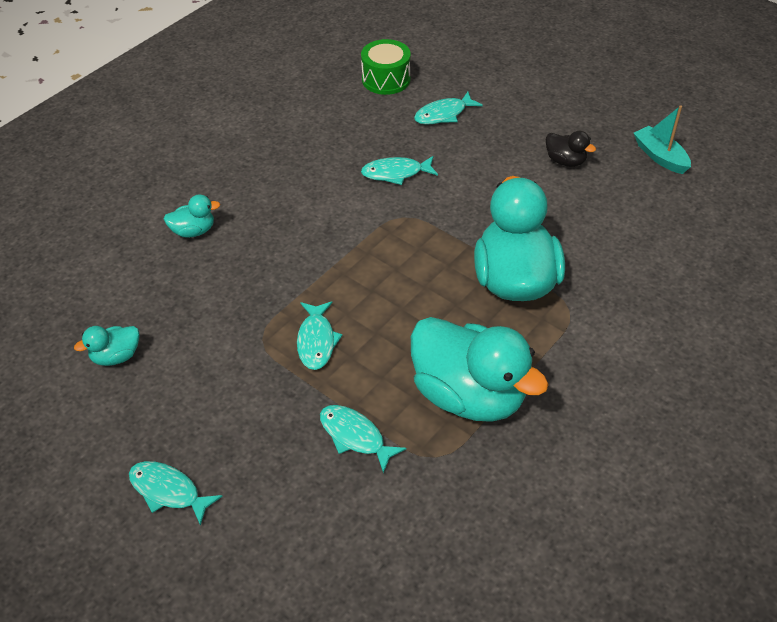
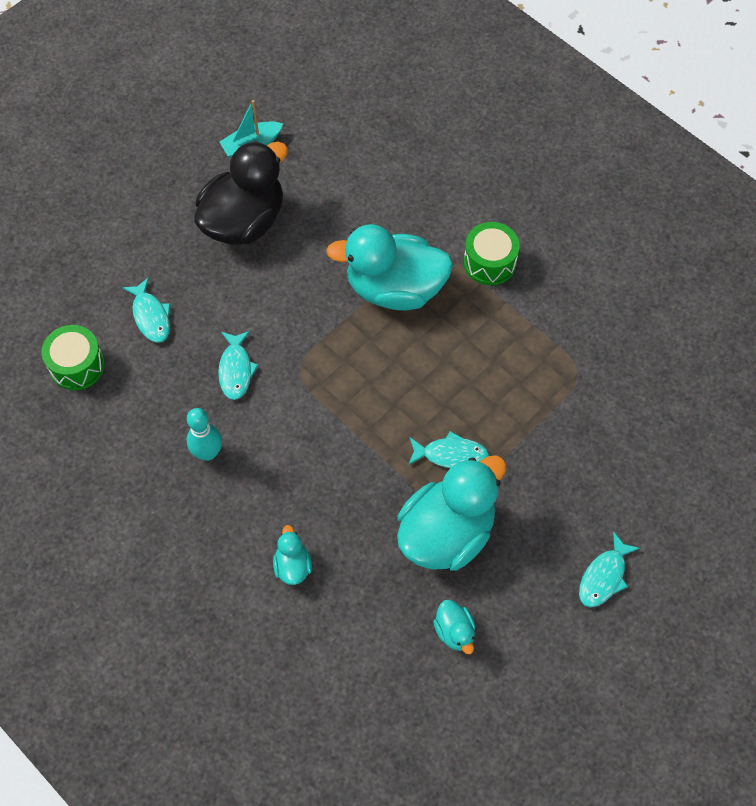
camera: 85 degrees left, 15 degrees up
turquoise fish [320,405,406,473] -> none
turquoise duck [411,317,549,422] -> turquoise duck moved to [397,455,507,570]
black duck [546,131,596,167] -> black duck [194,141,288,244], size x2.28
none -> turquoise bowling pin [187,408,222,461]
none -> green drum [464,222,520,285]

